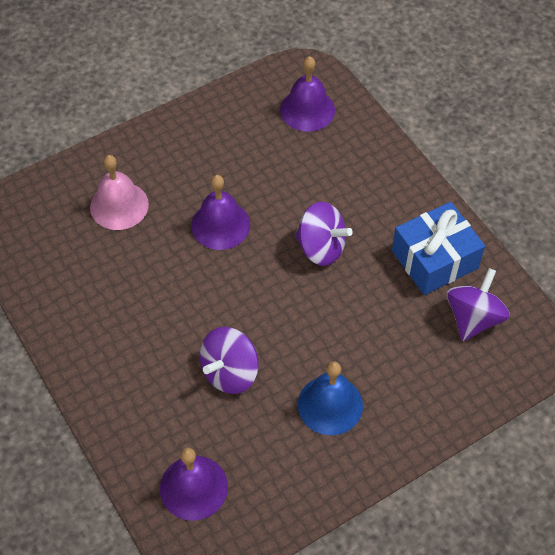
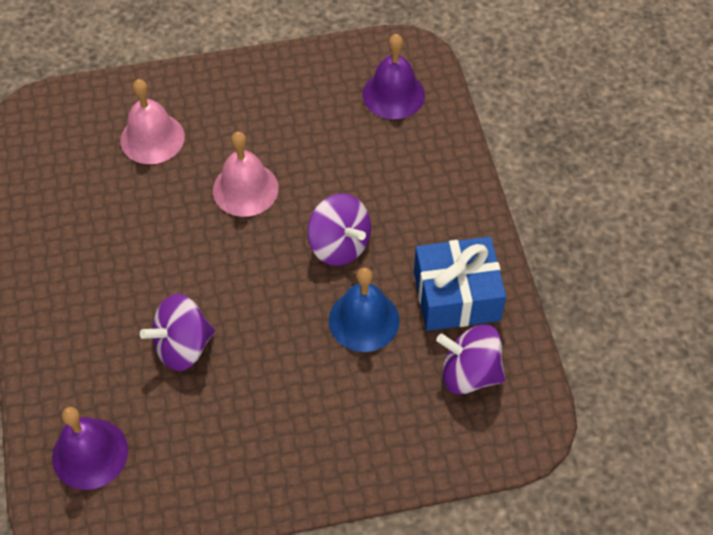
camera: 20 degrees right, 0 degrees up
purple bell [191,175,250,250] -> pink bell [213,132,279,217]
blue bell [298,361,363,435] -> blue bell moved to [329,267,399,352]
purple spinning top [447,268,510,341] -> purple spinning top turned 120 degrees counterclockwise [436,325,505,395]

